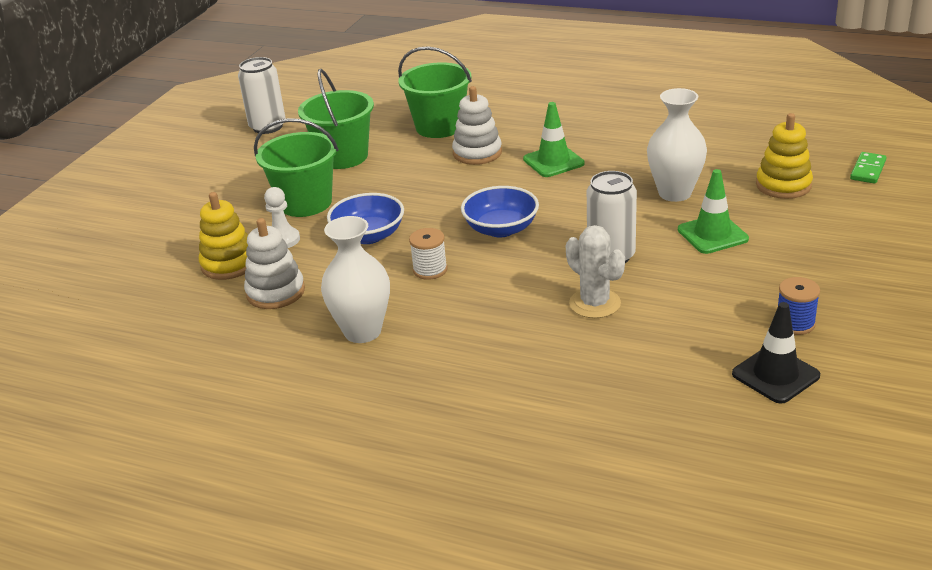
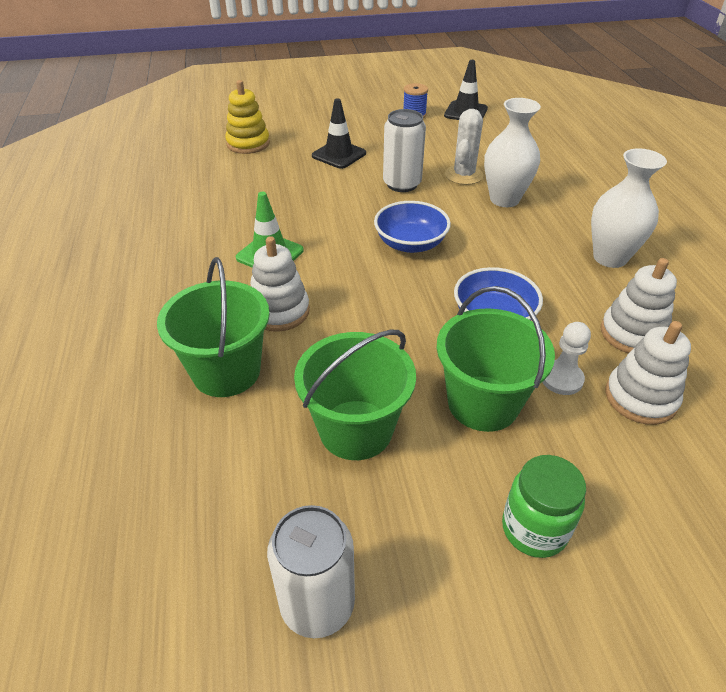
camera: 125 degrees left, 10 degrees up
yellow stacking toy [199,192,248,280] -> white stacking toy [605,321,691,425]
white spool [409,228,448,280] -> none
white vase [647,88,707,202] -> white vase moved to [484,98,541,207]
green traffic cone [678,169,749,254] -> black traffic cone [312,98,366,169]
green domino [850,152,887,184] -> none
none -> green jar [502,455,586,558]

